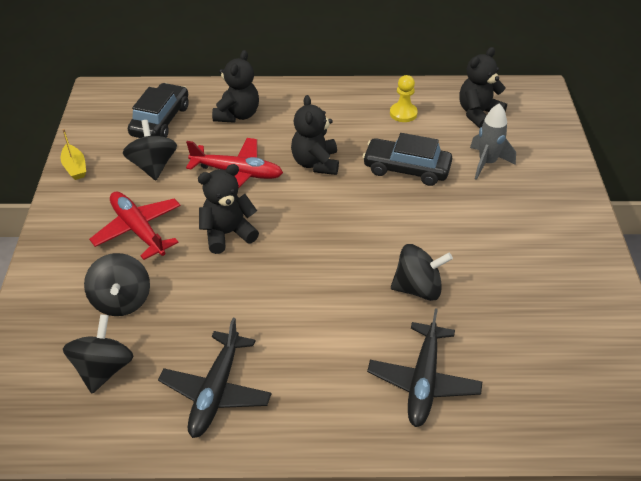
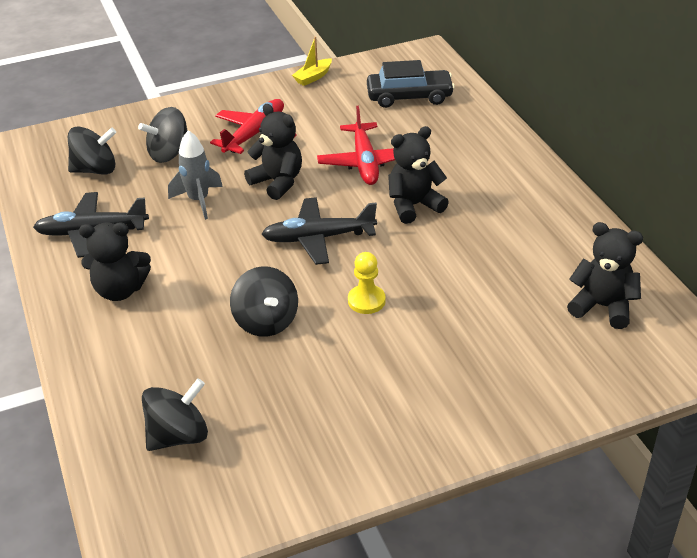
camera: 70 degrees right, 5 degrees down
black spinning top [123,120,177,180] -> black spinning top moved to [142,378,208,451]
black teddy bear [212,50,259,123] -> black teddy bear moved to [79,222,151,301]
black car [363,133,452,186] -> none
black plane [367,308,482,427] -> black plane moved to [261,197,377,265]
yellow pawn [390,75,418,122] -> yellow pawn moved to [348,252,386,314]
grey rocket [470,103,516,180] -> grey rocket moved to [168,130,223,220]

